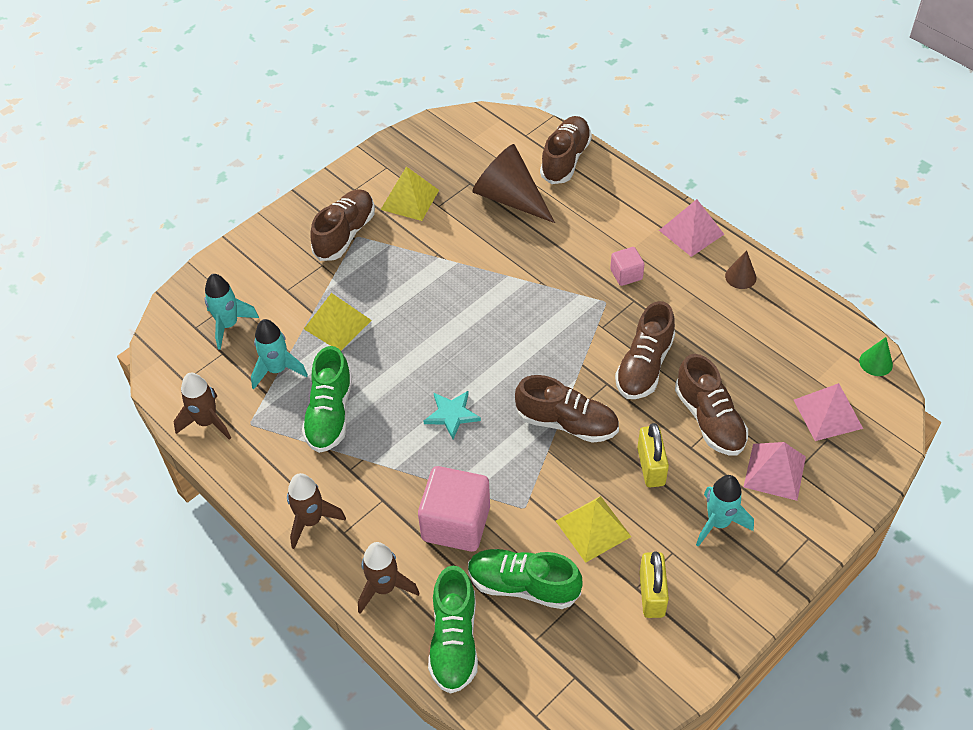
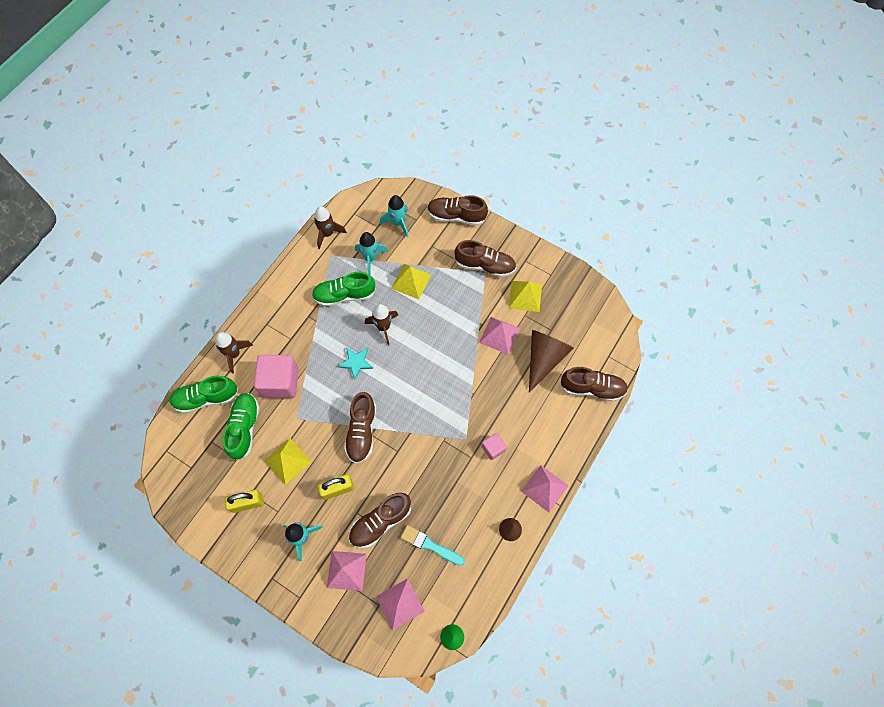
camera: 75 degrees right, 15 degrees up
brown rocket [287,473,346,549] -> brown rocket moved to [365,304,398,345]
brown shoe [615,301,675,399] -> brown shoe moved to [427,195,488,226]
none -> turquoise brush [401,525,465,566]
none -> pink pyramid [479,317,520,354]

